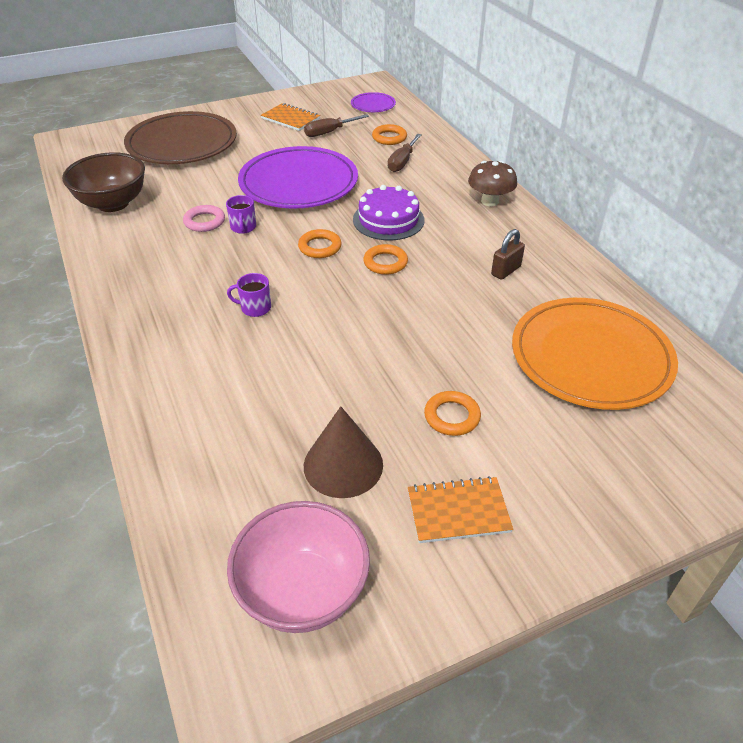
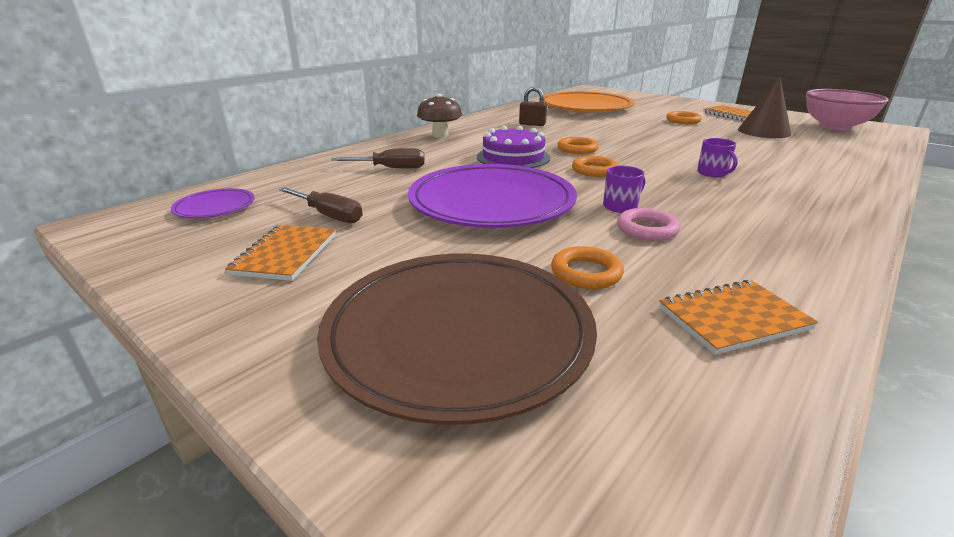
camera: 115 degrees left, 15 degrees down
brown bowl [62,152,145,212] -> orange notebook [659,280,818,355]
orange ring [372,124,407,145] -> orange ring moved to [551,246,624,289]

